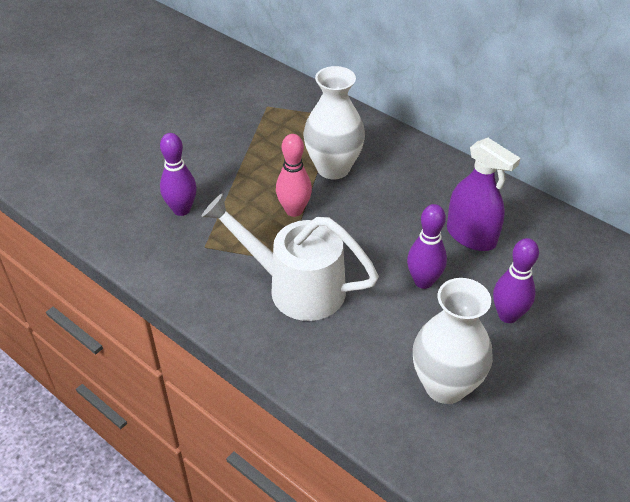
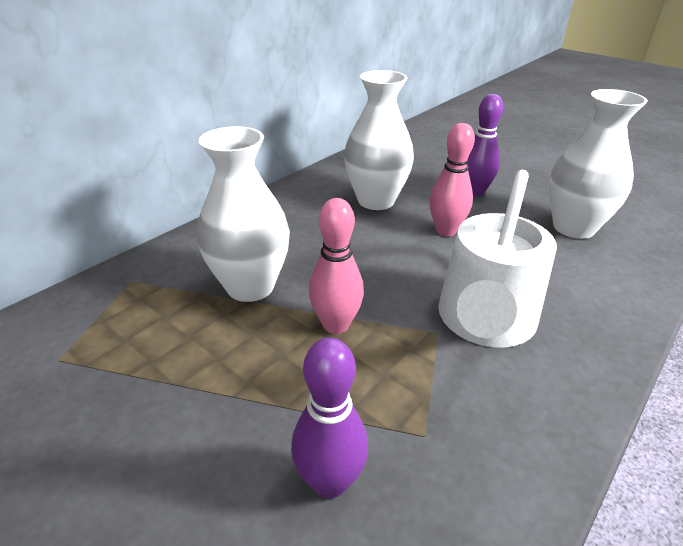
camera: 90 degrees left, 10 degrees down
purple bowling pin [407,204,447,289] -> pink bowling pin [429,123,475,236]
purple spray bottle [447,138,521,251] -> white vase [344,70,414,210]

